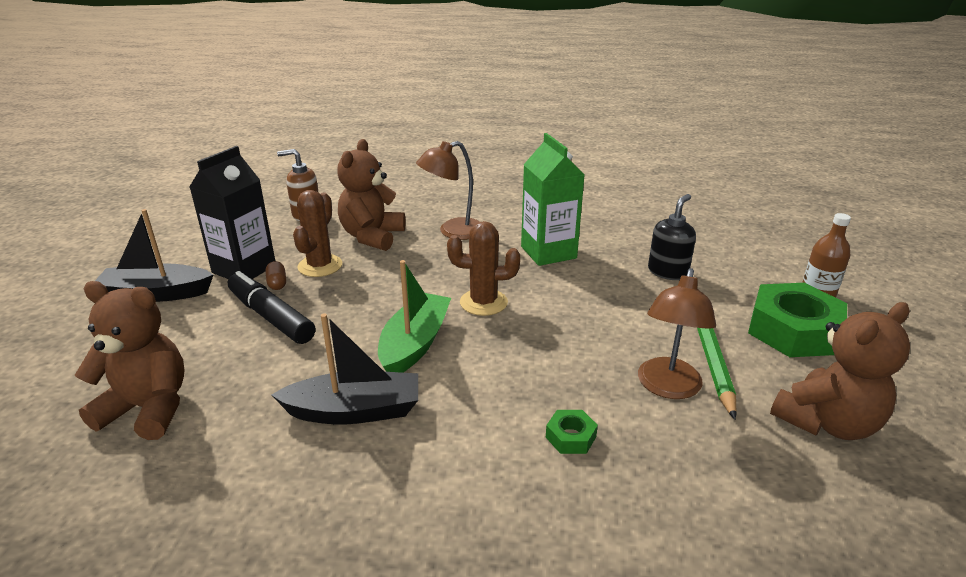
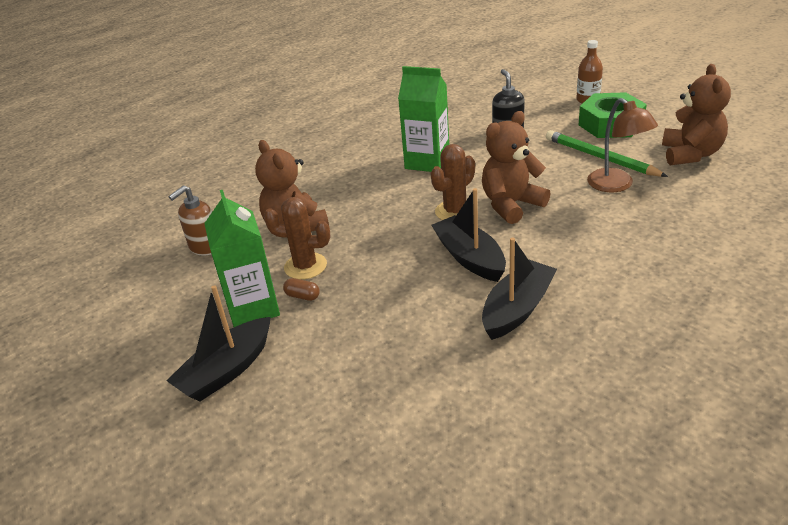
camera: 45 degrees left, 5 degrees up
brown teddy bear [74,281,185,440] -> brown teddy bear moved to [482,111,551,224]
black carton [189,146,275,279] -> green carton [204,190,280,327]
black marker [228,271,316,344] -> none
brown cactus [293,190,342,277] -> brown cactus turned 45 degrees counterclockwise [264,197,330,279]
green boat [378,260,451,373] -> black boat [431,188,506,282]
brown lamp [416,141,479,240] -> none
green nut [546,410,598,454] -> none

